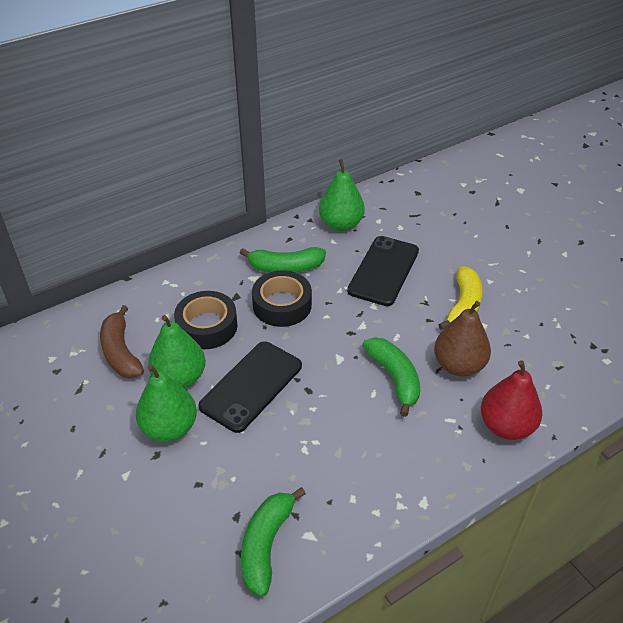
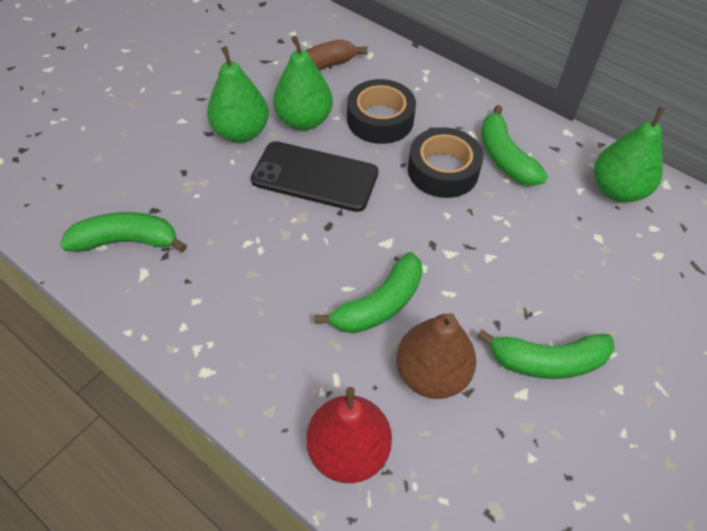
camera: 70 degrees right, 10 degrees up
black phone [347,236,419,306] -> none
yellow banana [438,266,482,330] -> green banana [477,329,615,379]

